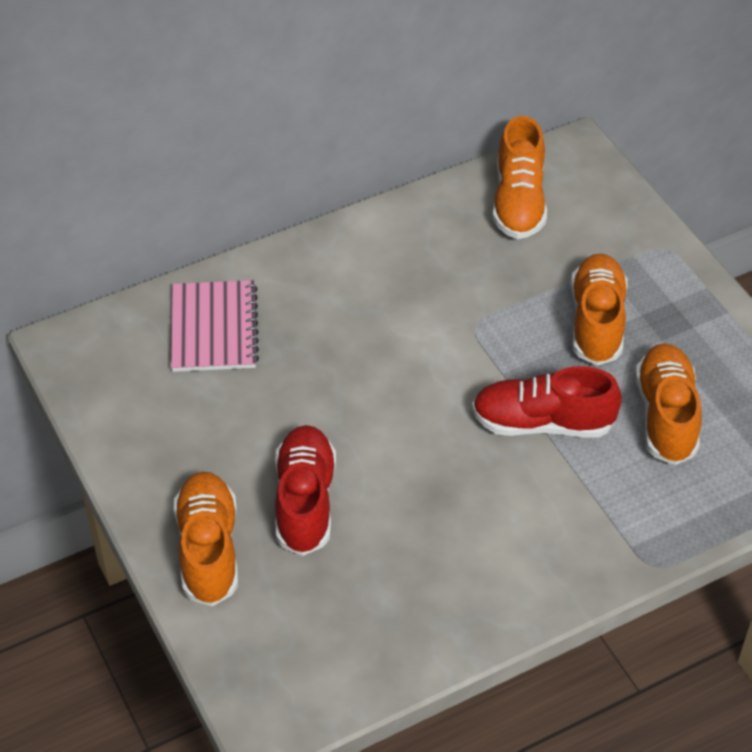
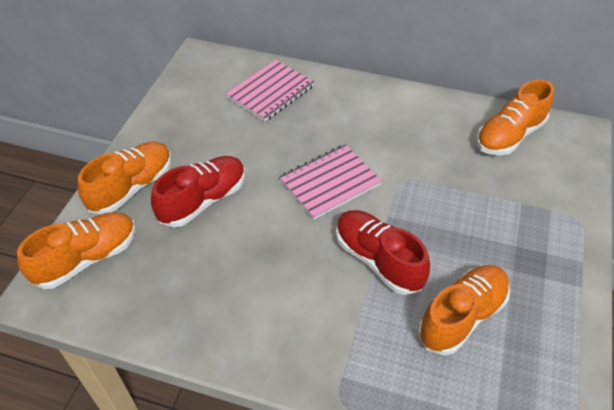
camera: 45 degrees right, 0 degrees up
orange shoe [571,254,628,366] -> orange shoe moved to [17,212,136,289]
none -> pink notebook [279,144,382,220]

